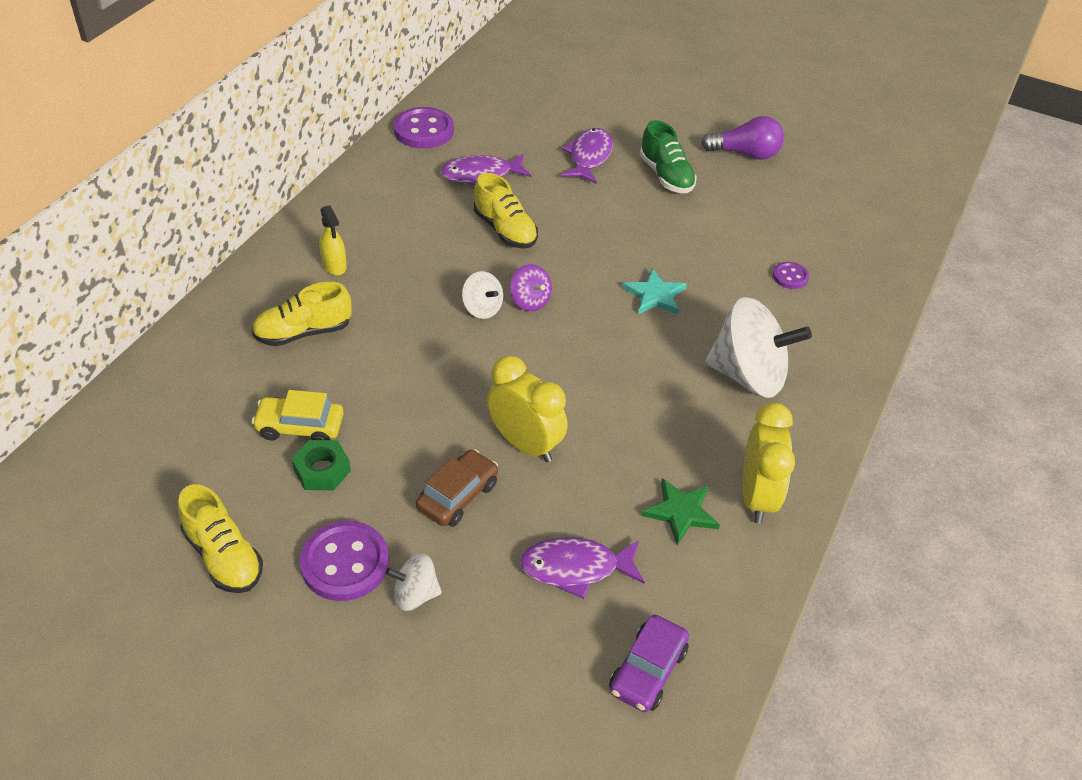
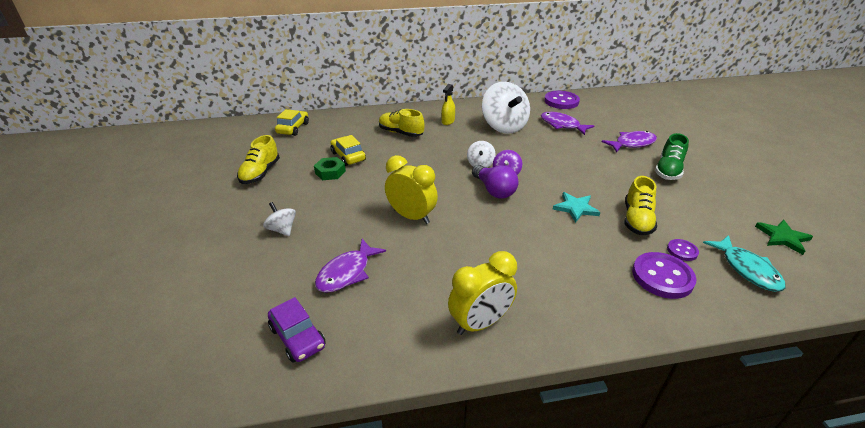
camera: 55 degrees right, 10 degrees down
purple button [300,521,389,601] -> purple button moved to [632,252,696,299]
brown car [416,449,498,527] -> none
yellow shoe [474,173,538,249] -> yellow shoe moved to [624,176,657,235]
yellow clock [487,356,567,462] -> yellow clock turned 60 degrees counterclockwise [385,155,438,224]
purple fish [519,537,645,599] -> purple fish turned 105 degrees counterclockwise [315,239,386,293]
purple car [609,615,689,712] -> purple car turned 120 degrees counterclockwise [268,297,326,363]
green star [641,478,720,545] -> green star moved to [755,220,813,255]
purple light bulb [701,116,784,160] -> purple light bulb moved to [472,165,519,198]
white spinning top [705,297,812,398] -> white spinning top moved to [482,82,530,134]
none -> yellow car [275,109,309,136]
none -> turquoise fish [703,235,785,292]

